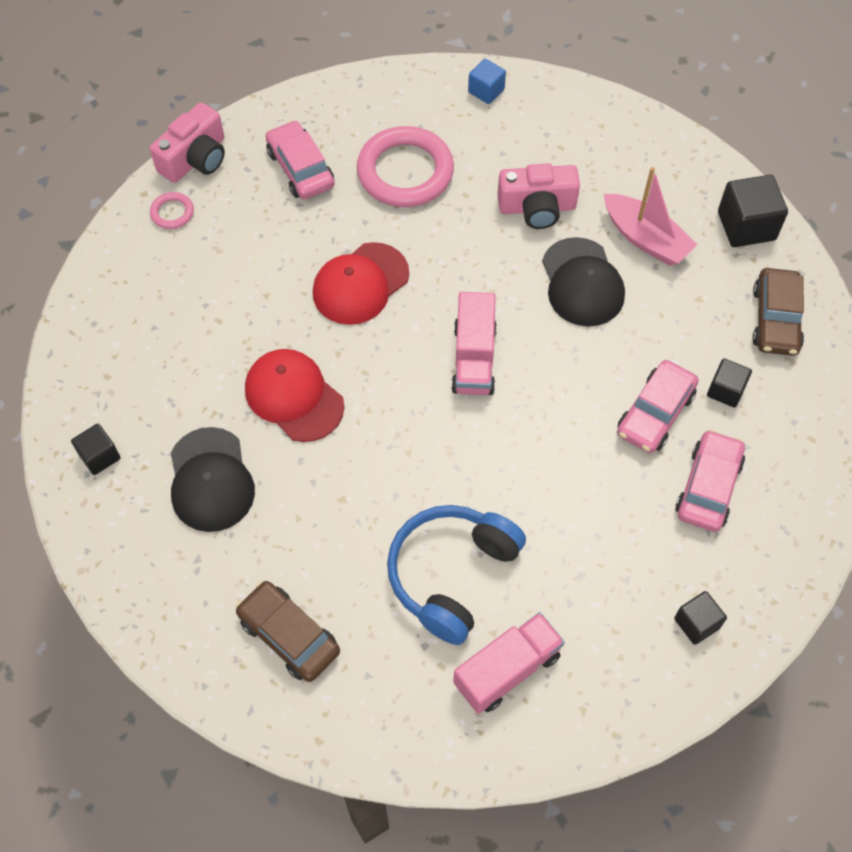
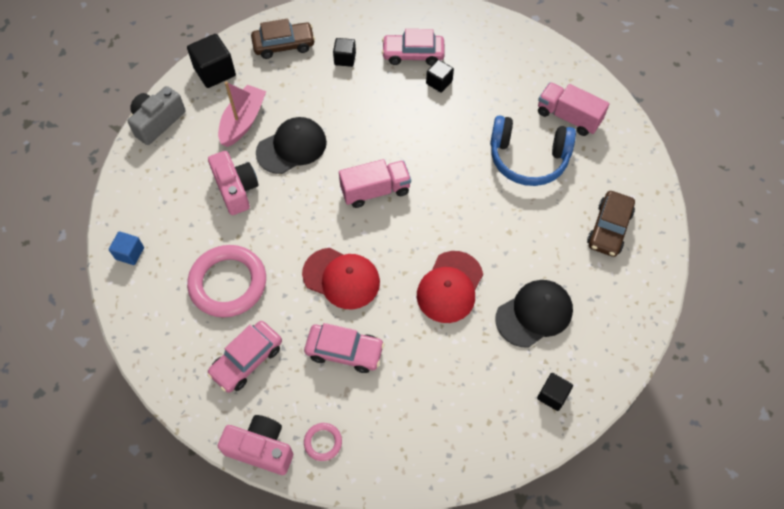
camera: 110 degrees left, 0 degrees up
pink car [617,360,699,453] -> pink car moved to [304,323,384,373]
black cube [674,591,727,645] -> black cube moved to [426,60,454,93]
none -> grey camera [128,86,186,145]

